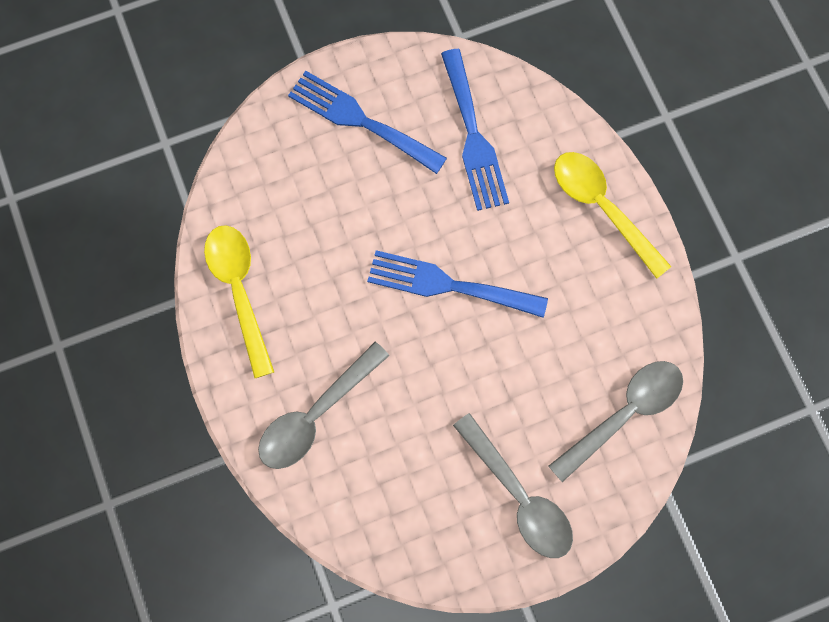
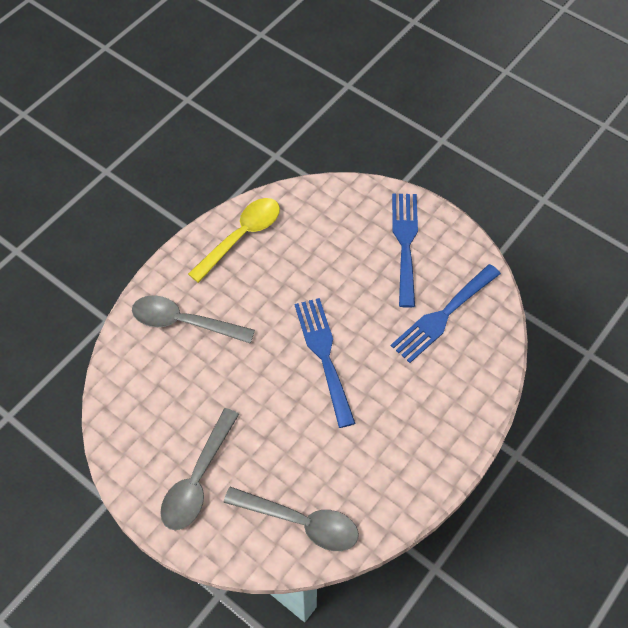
camera: 60 degrees right, 15 degrees down
yellow spoon [554,152,671,279] -> none

